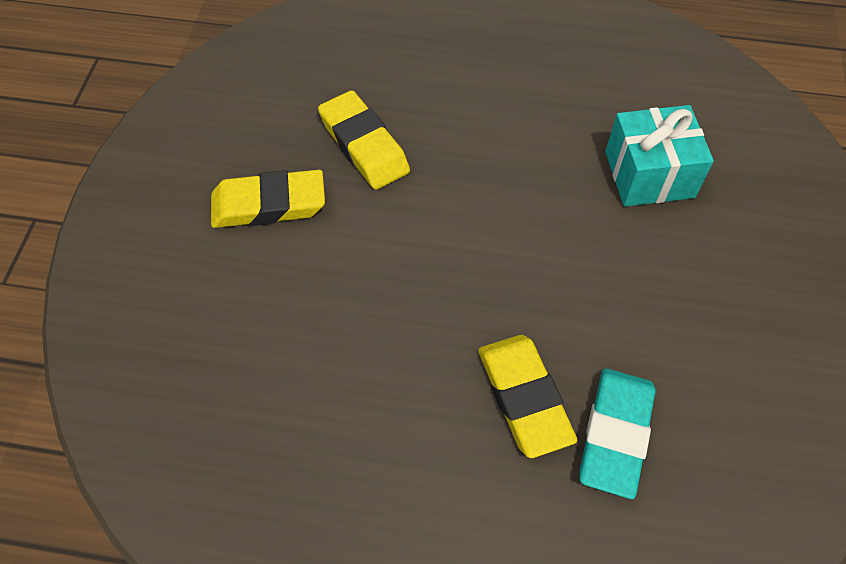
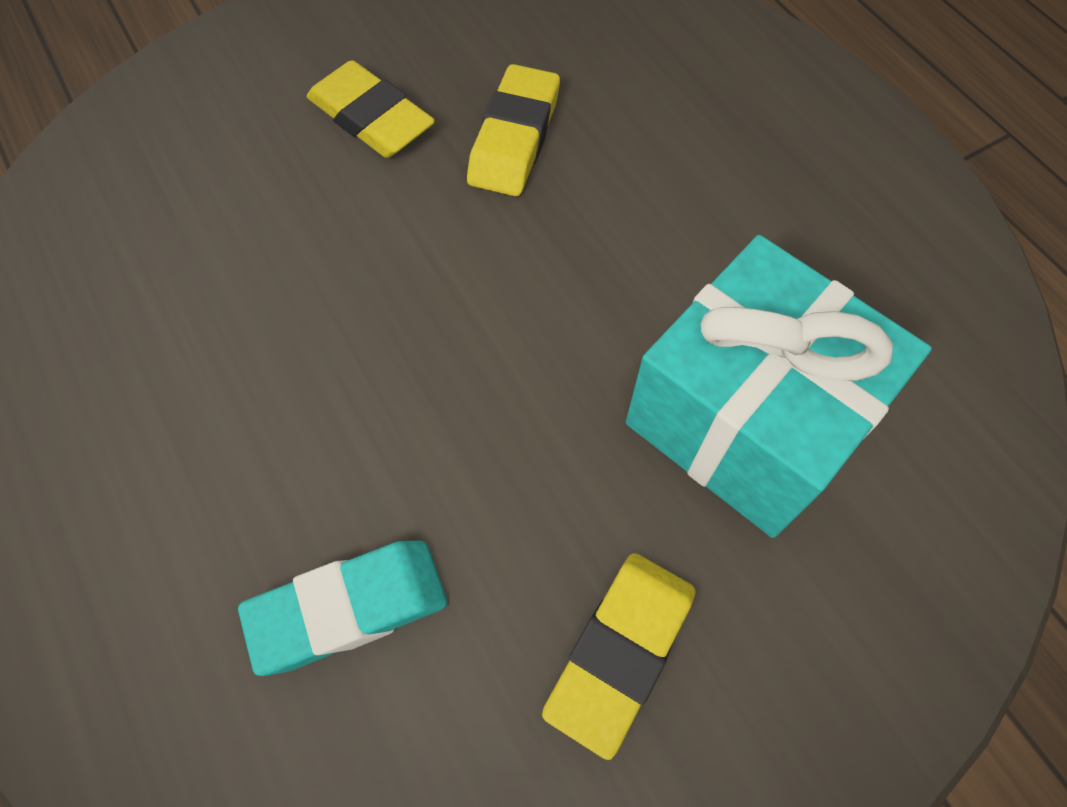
camera: 50 degrees right, 5 degrees up
yellow eraser [478,335,578,458] -> yellow eraser moved to [542,553,696,760]
turquoise gift [605,105,714,207] -> turquoise gift [626,235,932,538], size x1.61

